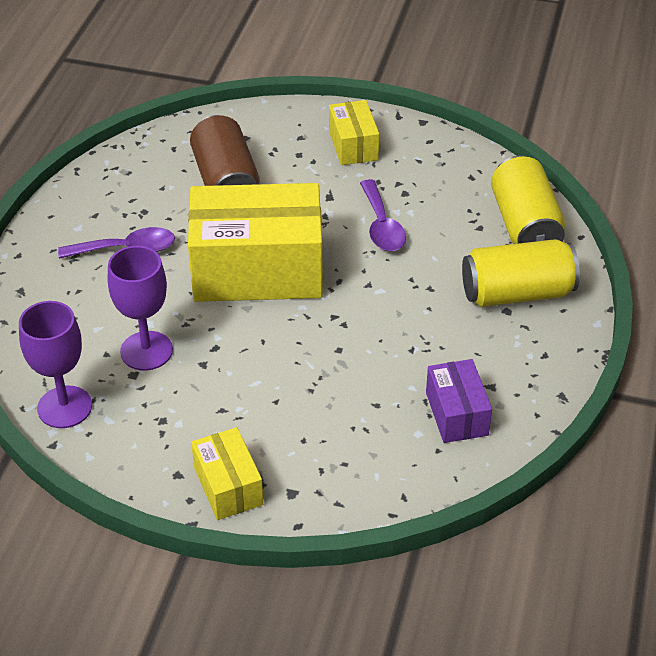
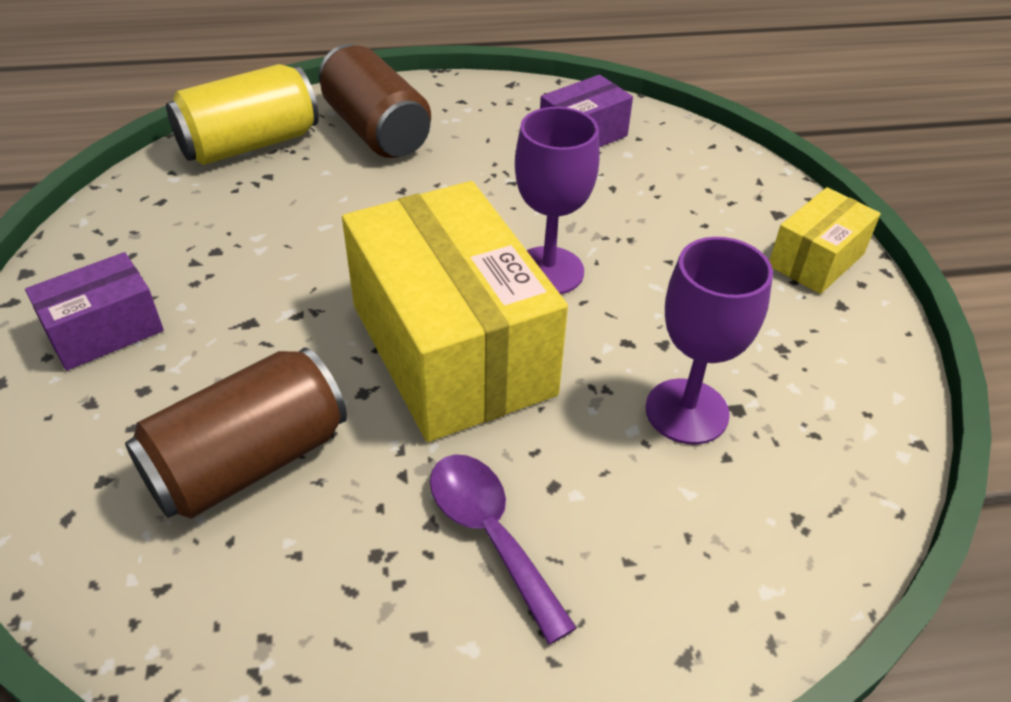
camera: 115 degrees left, 0 degrees up
purple goblet [19,301,92,428] -> purple goblet moved to [515,107,600,295]
yellow box [329,100,379,165] -> purple box [25,252,164,371]
purple spoon [360,179,406,251] -> none
yellow can [462,239,580,307] -> brown can [319,44,431,158]

